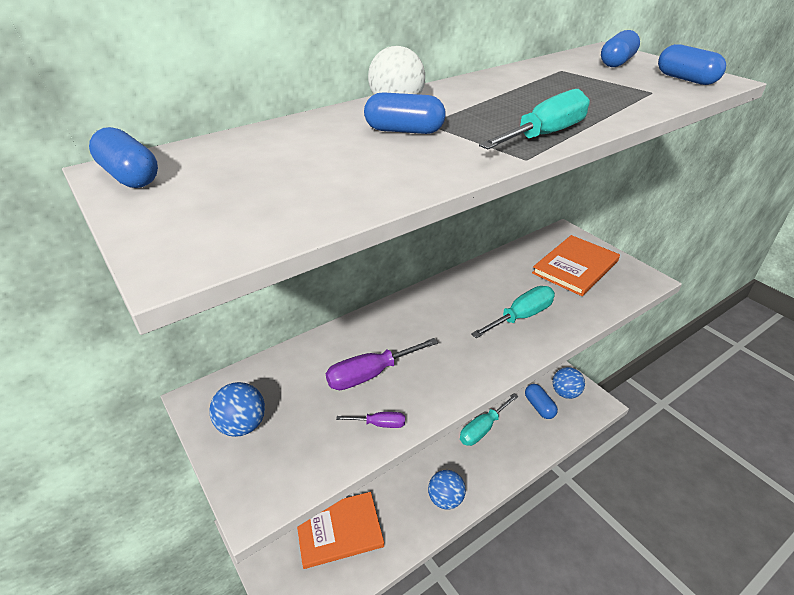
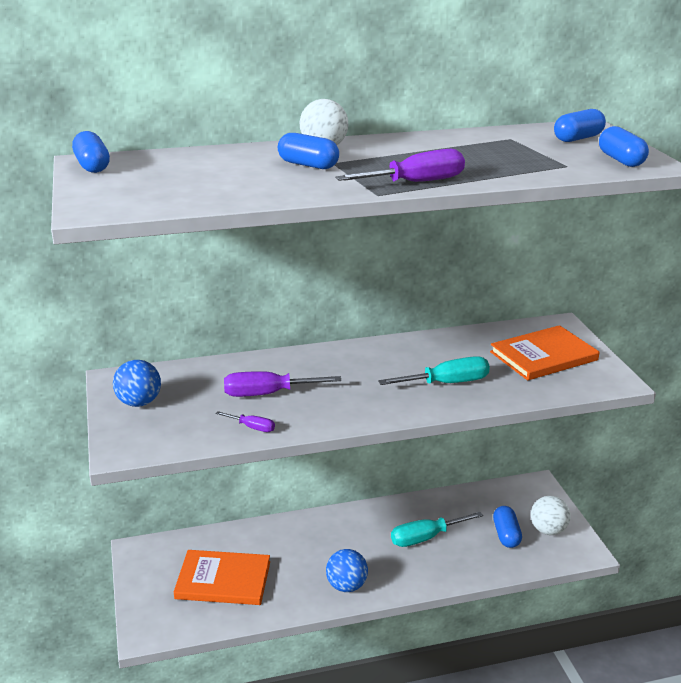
camera: 20 degrees right, 10 degrees down
turquoise screwdriver [479,89,590,149] -> purple screwdriver [335,149,465,182]
blue ball [553,367,585,399] -> white ball [531,496,570,535]

